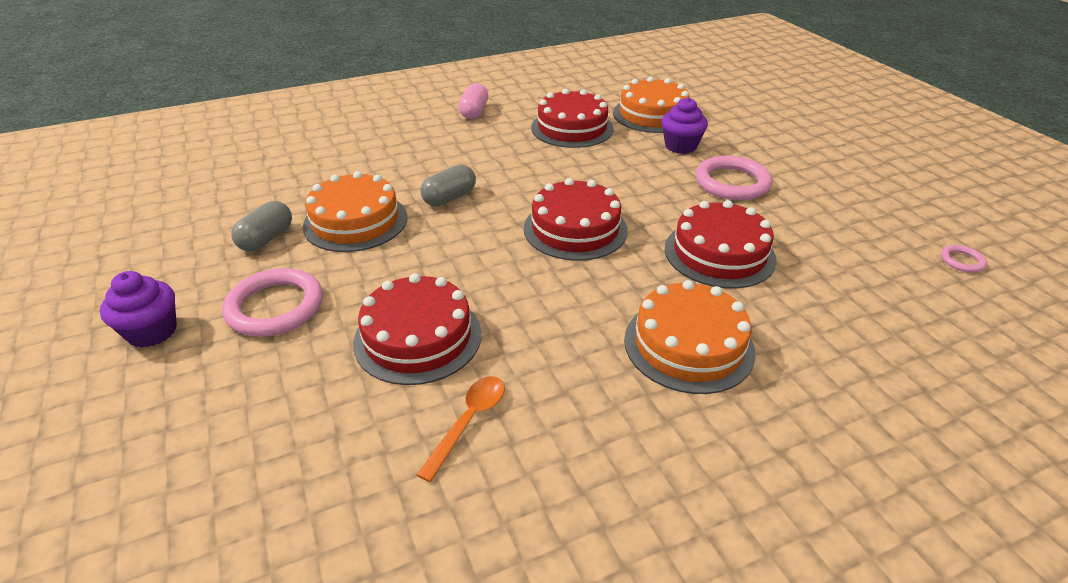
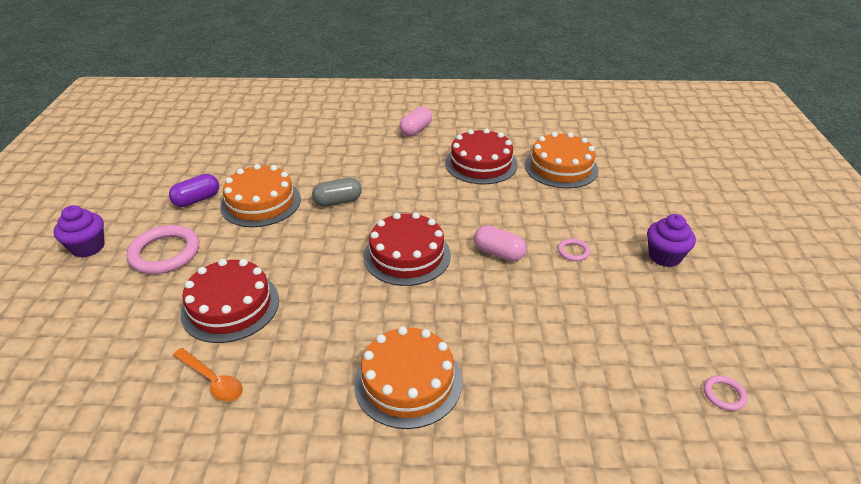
camera: 25 degrees right, 0 degrees up
grey capsule [231,201,292,251] -> purple capsule [169,174,219,207]
orange spoon [417,376,505,482] -> orange spoon turned 75 degrees clockwise [173,348,243,402]
purple cupcake [661,97,708,154] -> purple cupcake moved to [647,214,696,267]
red cake [665,200,777,288] -> none
pink ring [695,156,772,200] -> pink ring [558,238,590,261], size x0.47
none -> pink capsule [474,225,527,262]

